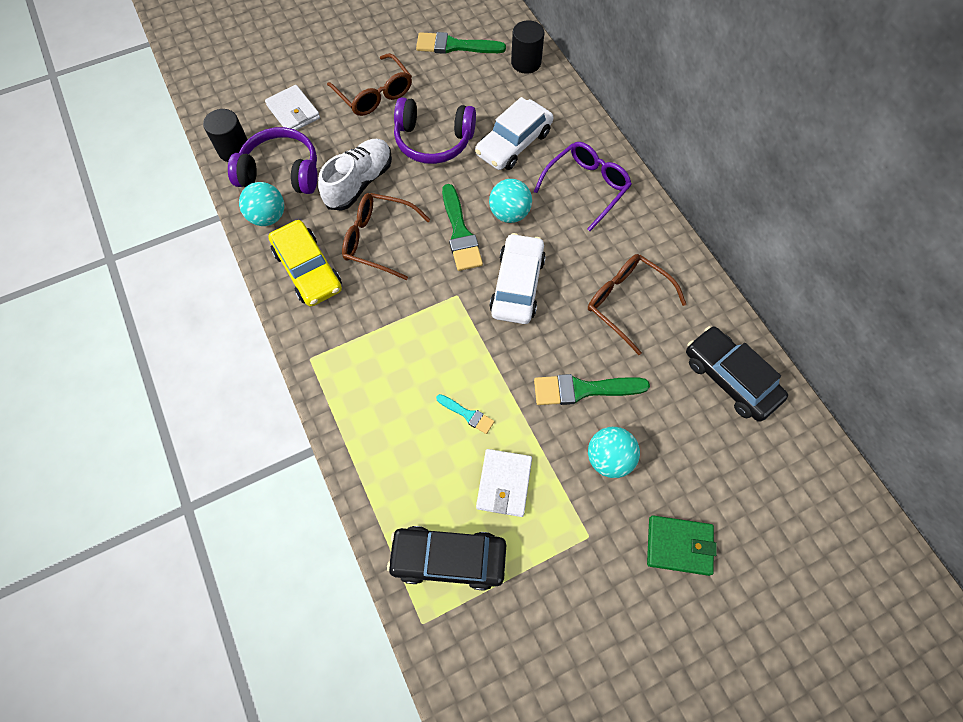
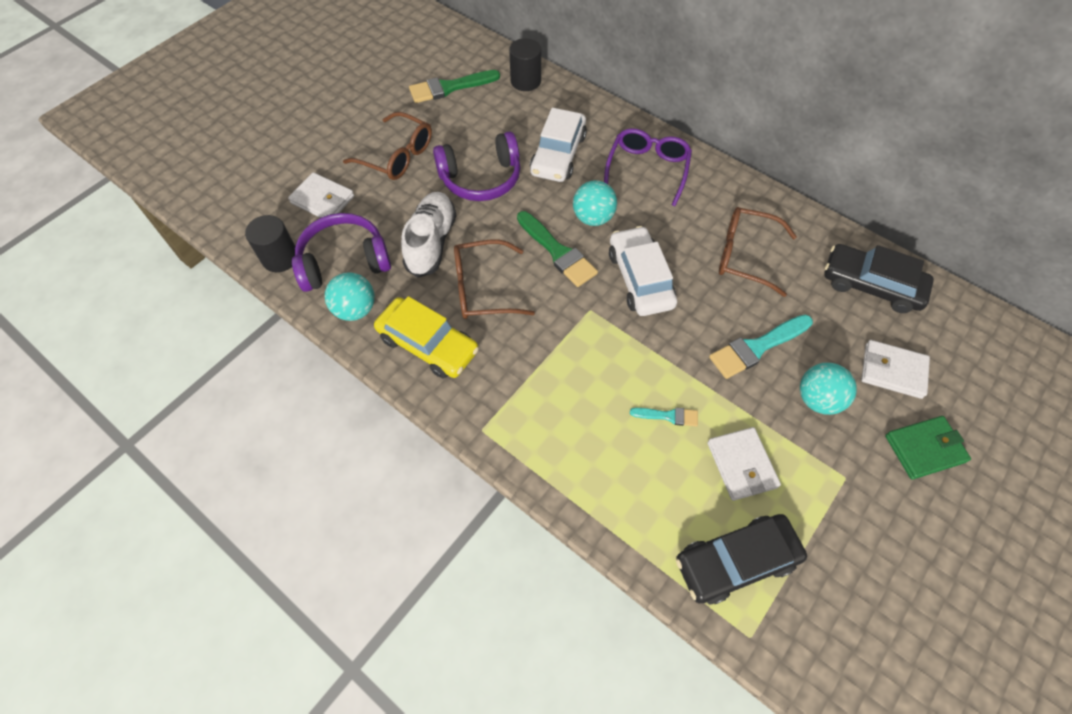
camera: 25 degrees left, 5 degrees down
green brush [534,374,650,405] -> turquoise brush [709,315,813,379]
none -> white wallet [861,340,930,399]

